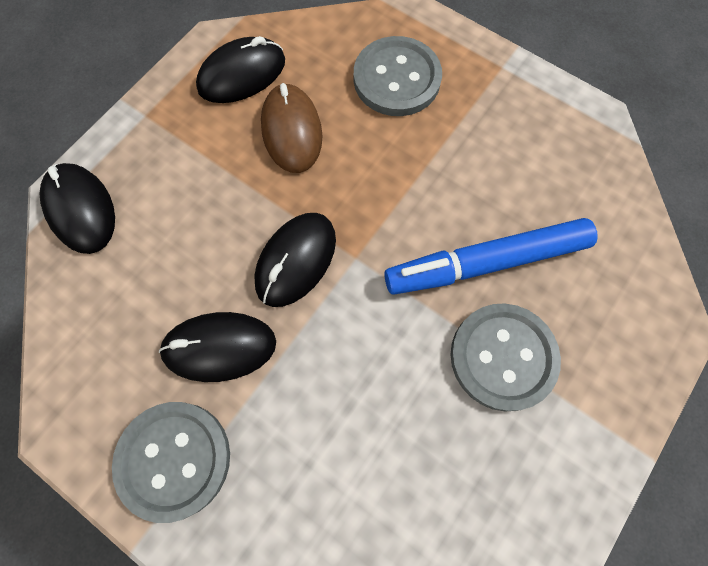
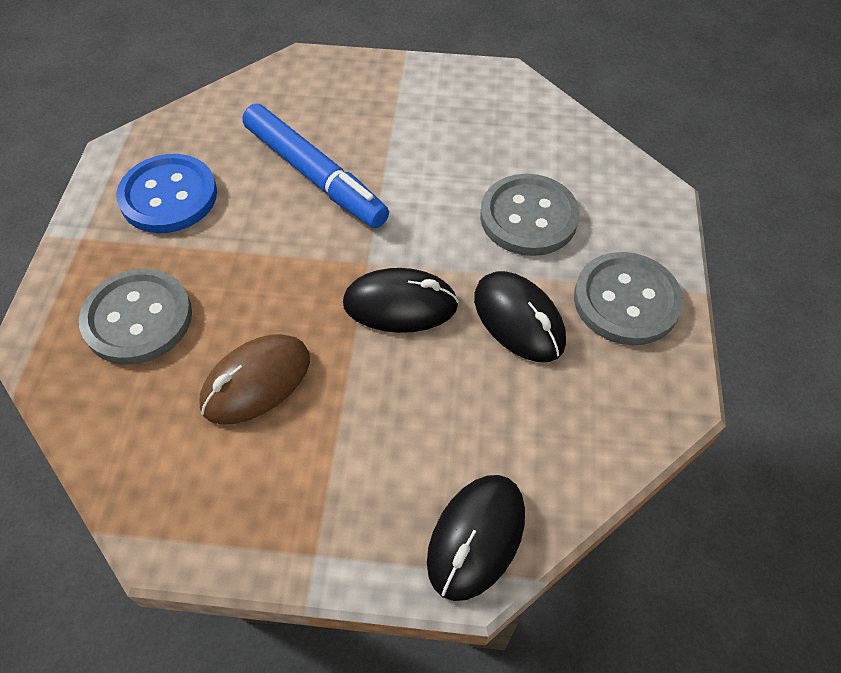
camera: 120 degrees left, 15 degrees down
black mouse [196,36,285,103] -> none
grey button [450,303,561,411] -> grey button moved to [480,174,580,256]
none -> blue button [116,154,217,233]

